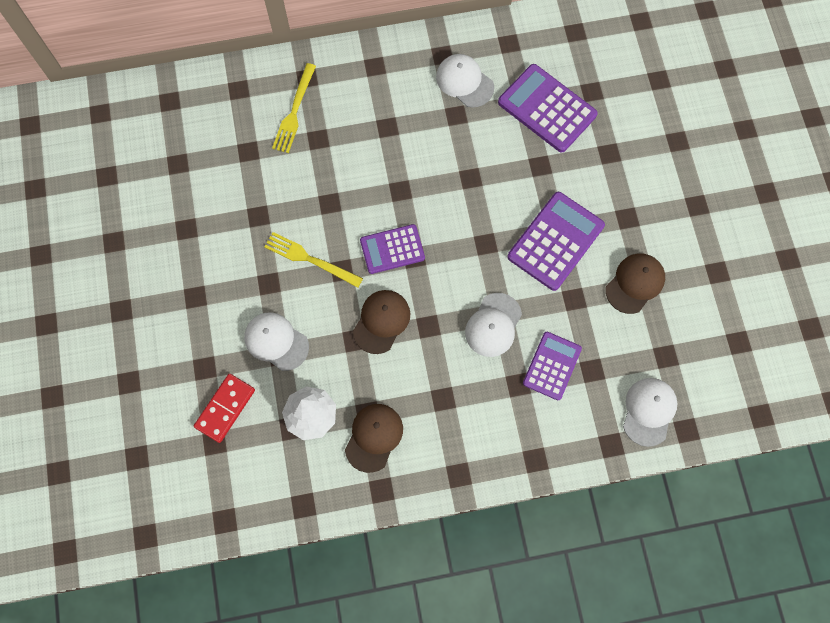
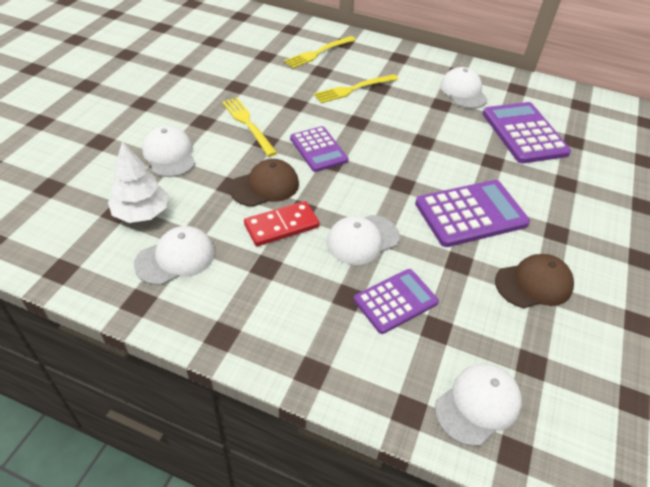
camera: 30 degrees right, 25 degrees down
red domino [194,374,255,443] -> red domino moved to [244,201,320,246]
brown cap [345,404,403,473] -> white cap [134,226,215,285]
purple calculator [360,224,425,274] -> purple calculator turned 135 degrees counterclockwise [290,126,348,172]
none -> yellow fork [314,74,398,103]

